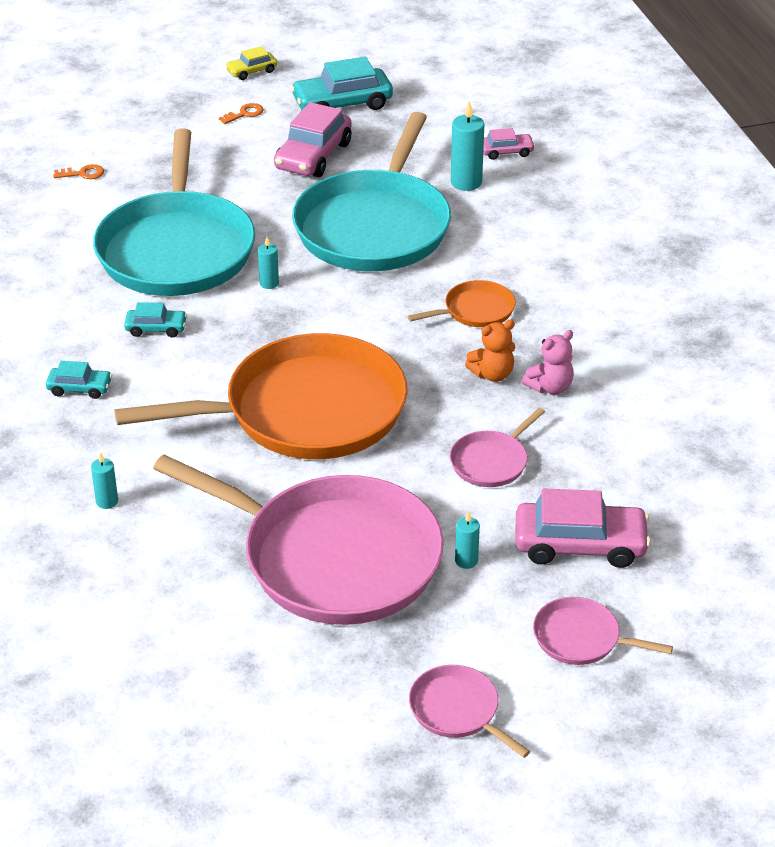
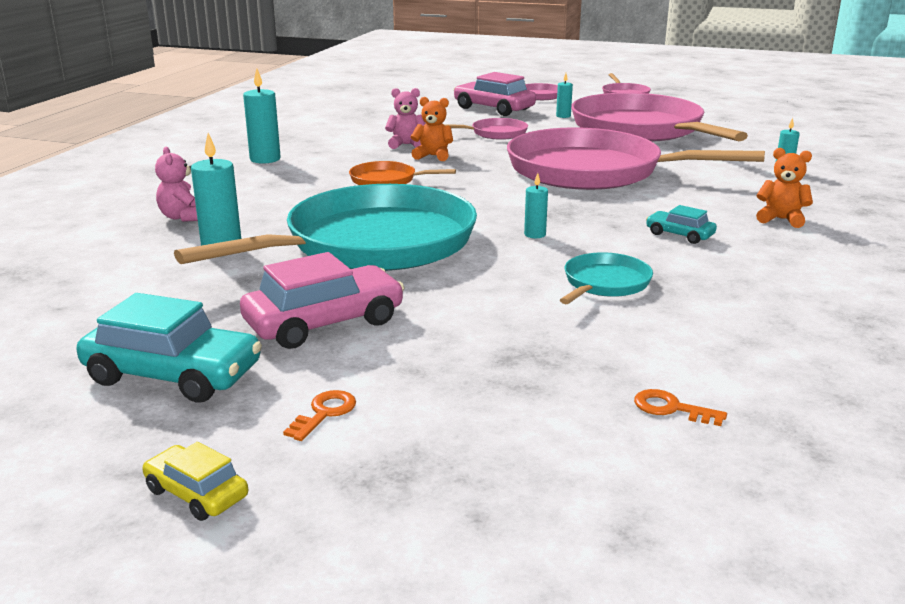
camera: 145 degrees left, 15 degrees down
turquoise car [46,361,112,399] -> orange teddy bear [756,148,813,228]
turquoise pan [93,129,255,296] -> turquoise pan [560,252,653,304], size x0.42
orange pan [114,333,408,459] -> pink pan [507,127,765,190]
orange key [219,103,264,124] -> orange key turned 120 degrees clockwise [283,390,356,441]
yellow car [225,46,277,80] -> yellow car turned 150 degrees counterclockwise [142,442,248,521]
pink car [483,128,535,160] -> none
none -> pink teddy bear [155,147,198,222]
none -> turquoise candle [243,68,281,164]

